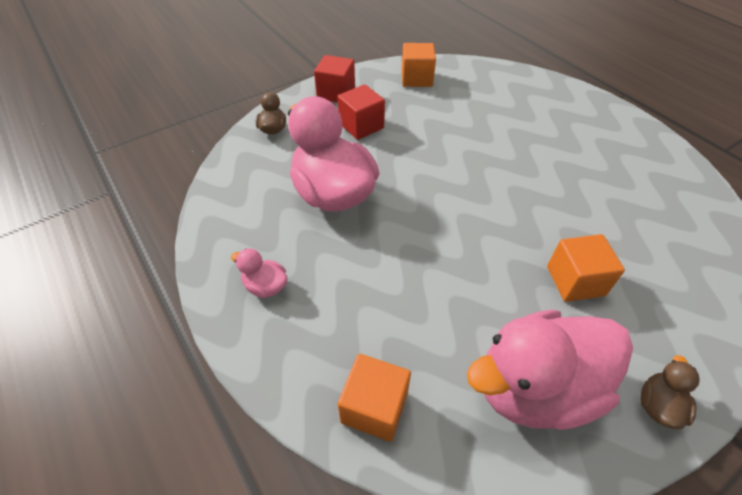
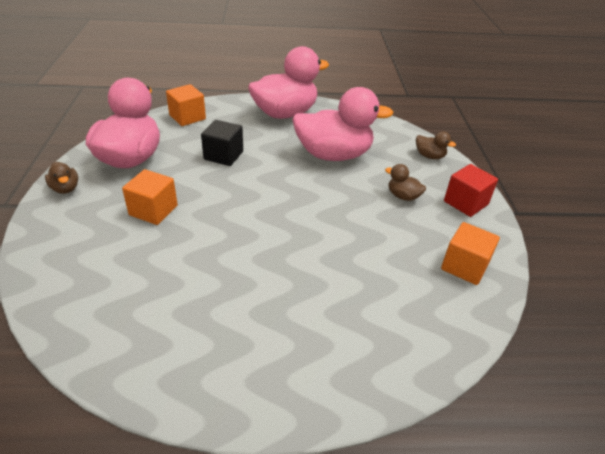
camera: 120 degrees right, 10 degrees down
pink duck [231,249,287,298] -> pink duck [248,46,329,119], size x2.35
red cube [337,84,385,140] -> brown duck [385,164,426,201]
none -> black cube [201,120,243,166]

